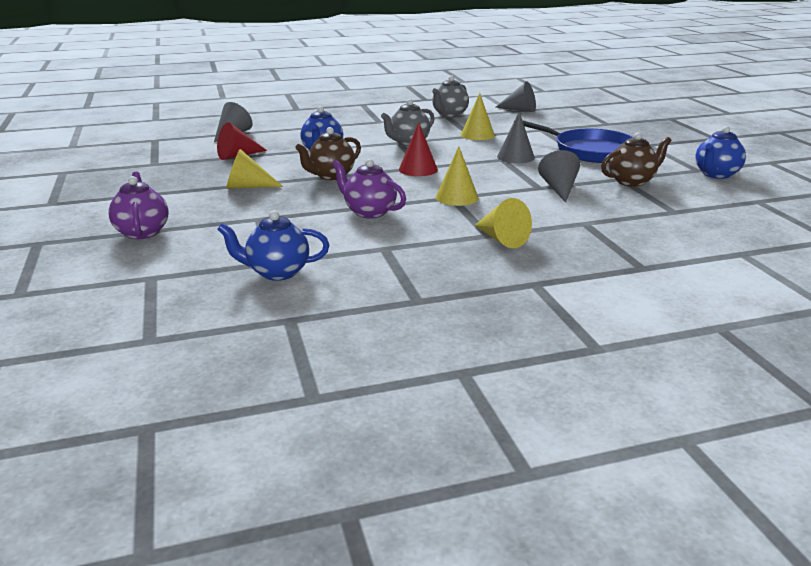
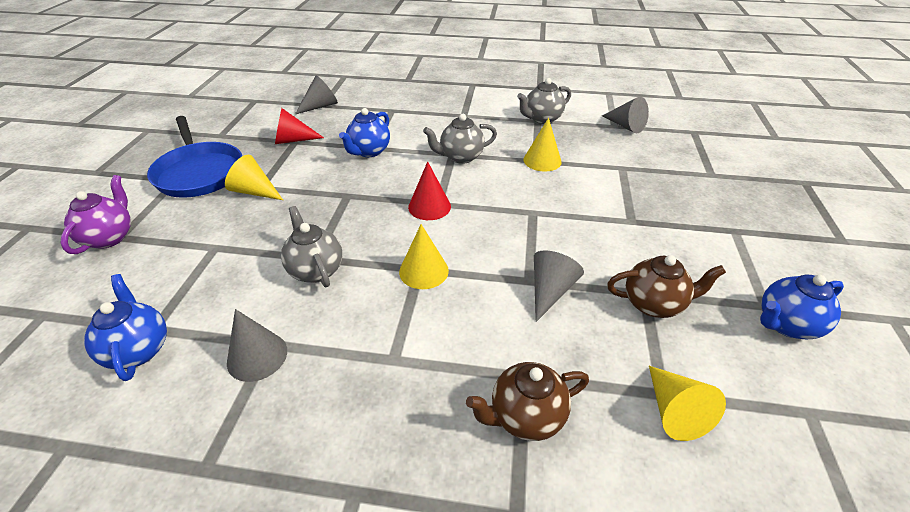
camera: 25 degrees right, 15 degrees up
blue teapot [217,210,329,281] -> blue teapot turned 45 degrees clockwise [84,274,167,381]
brown teapot [295,127,361,180] -> brown teapot moved to [466,362,589,441]
purple teapot [332,159,406,219] -> grey teapot [281,206,342,287]
yellow cone [474,198,532,248] -> yellow cone moved to [649,366,726,441]
grey cone [497,112,535,163] -> grey cone moved to [227,309,287,382]
blue pan [522,120,634,163] -> blue pan moved to [147,116,242,198]

